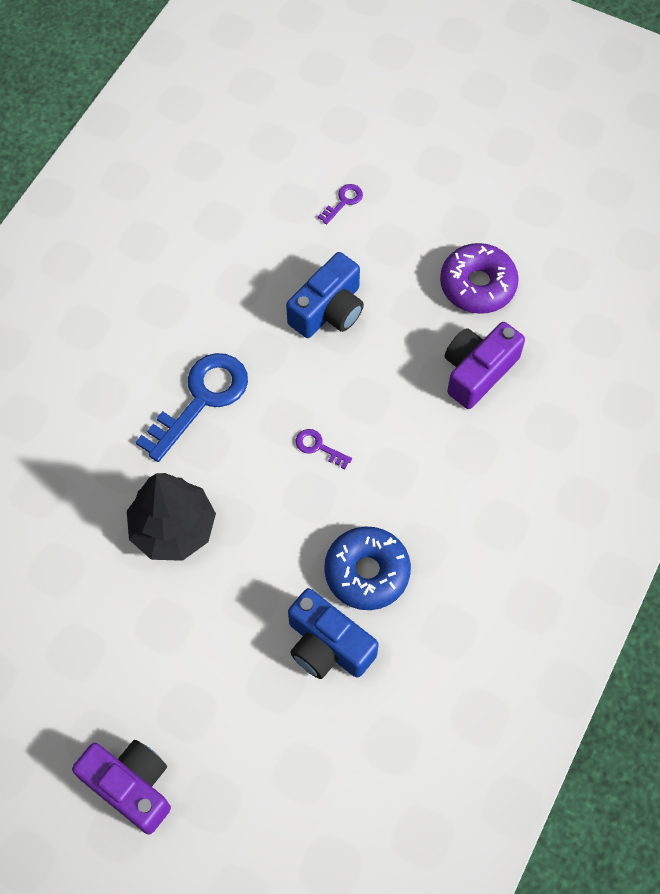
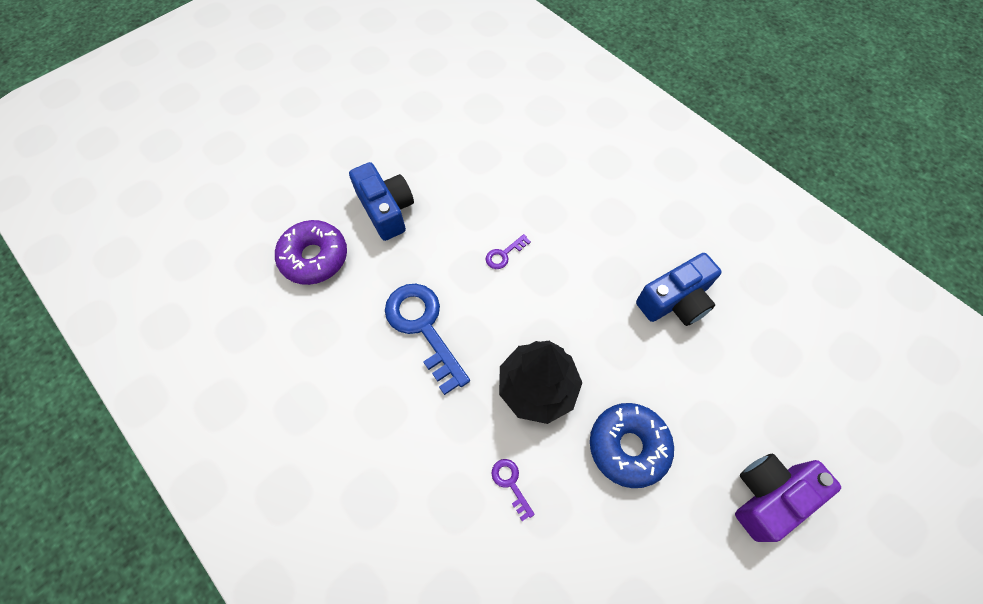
camera: 70 degrees left, 0 degrees up
purple key [318,184,363,225] -> purple key moved to [491,459,535,521]
blue donut [324,526,411,610] -> blue donut moved to [590,403,674,488]
purple donut [440,243,519,314] -> purple donut moved to [275,220,347,285]
purple camera [445,322,525,409] -> none

